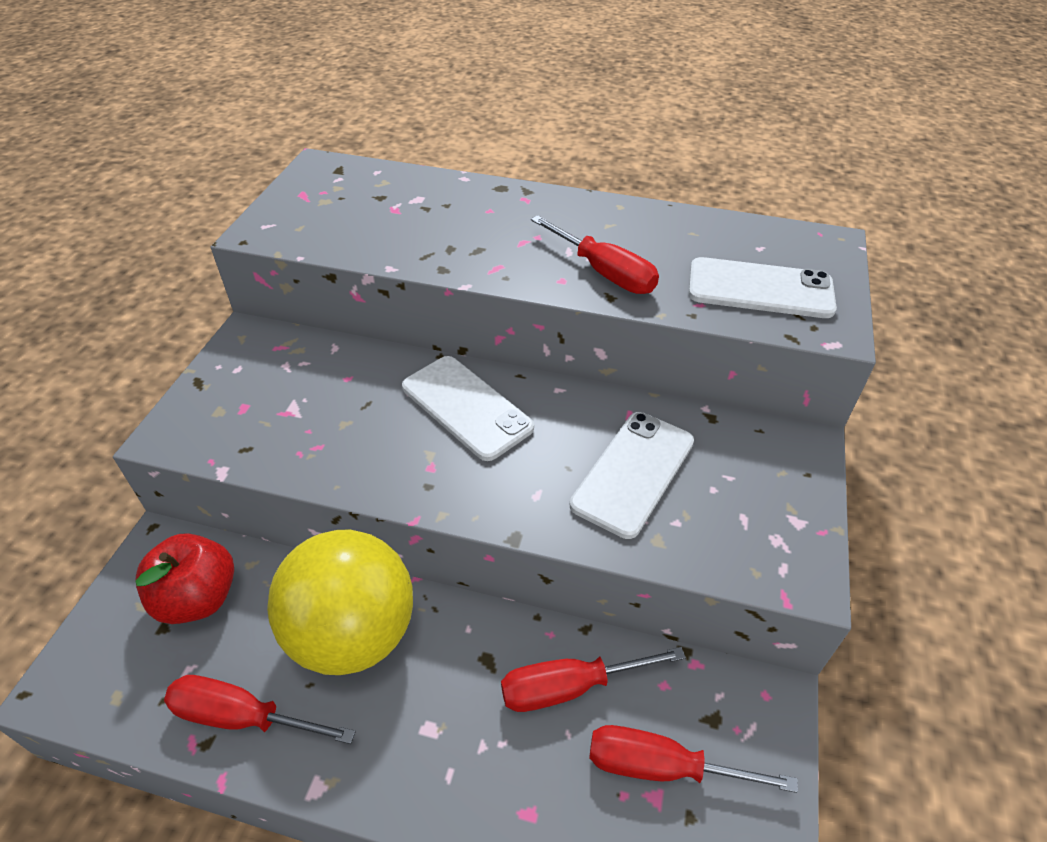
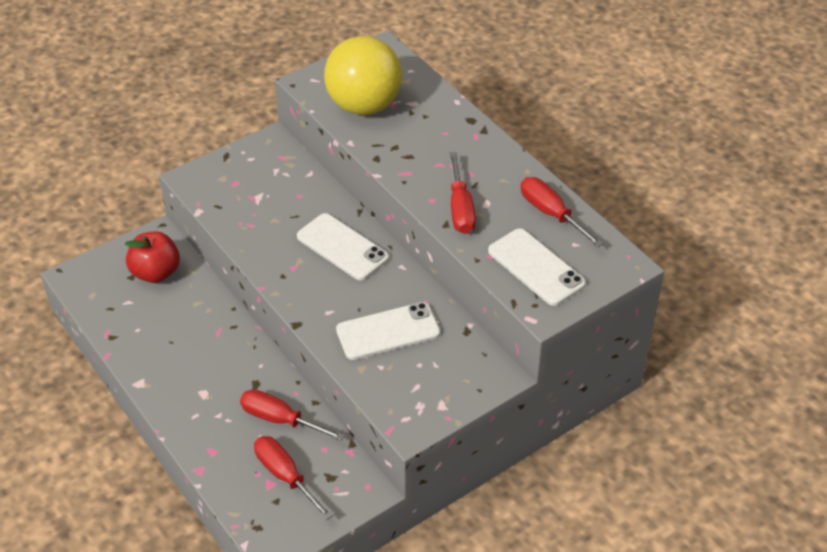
camera: 40 degrees right, 0 degrees up
red screwdriver [164,675,356,744] -> red screwdriver moved to [521,177,603,247]
yellow ball [267,530,413,675] -> yellow ball moved to [324,36,402,115]
white phone [402,356,534,461] -> white phone turned 45 degrees counterclockwise [297,213,389,280]

